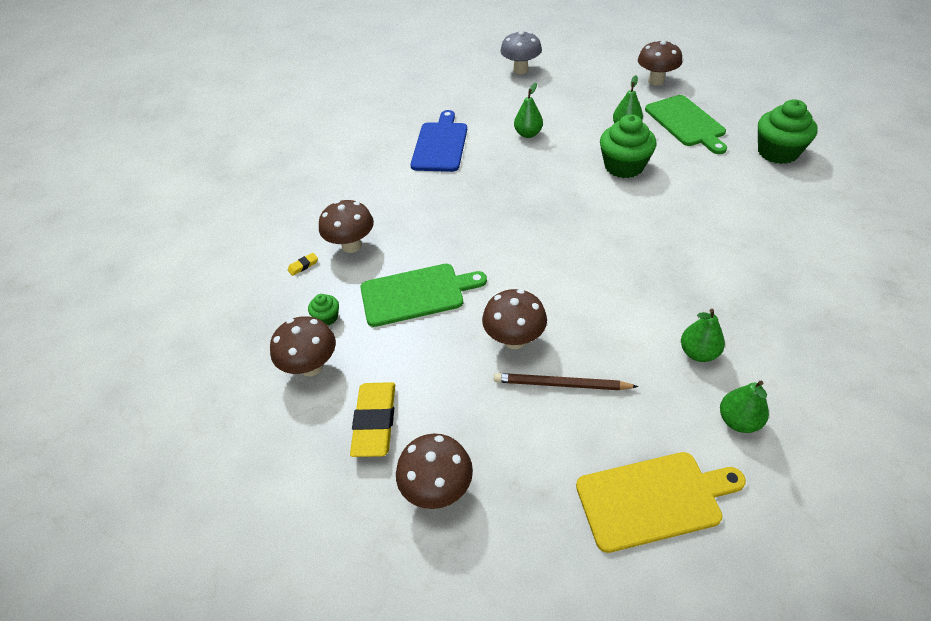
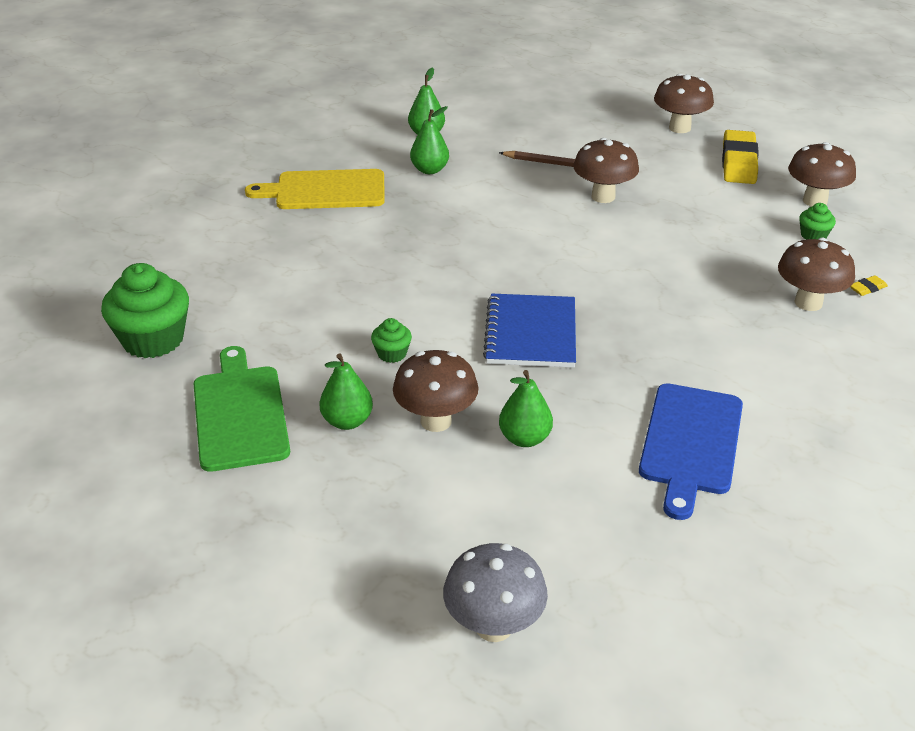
camera: 175 degrees left, 10 degrees down
green cutting board [360,264,487,327] -> none
yellow cutting board [576,452,746,553] -> yellow cutting board moved to [245,169,385,209]
green cupcake [600,114,656,178] -> green cupcake [371,318,412,363], size x0.47
brown mushroom [638,40,682,86] -> brown mushroom moved to [393,350,479,432]
none -> blue notebook [483,294,576,368]

